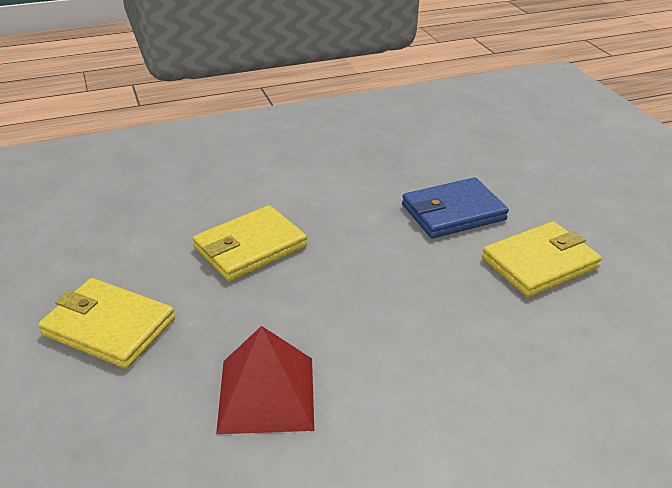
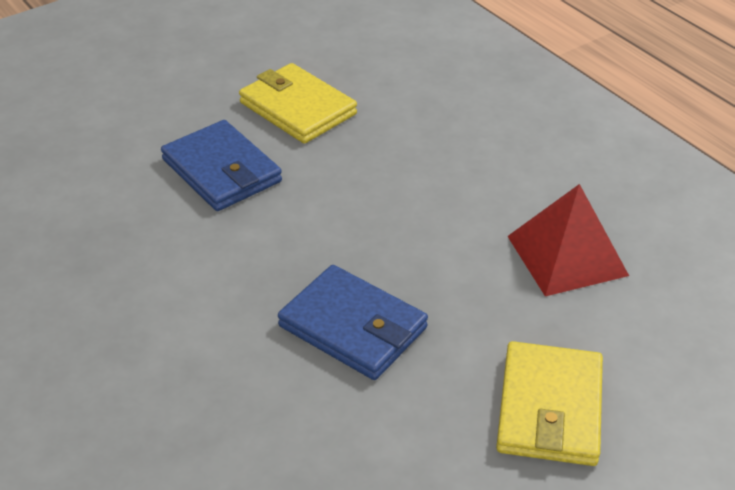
camera: 105 degrees left, 5 degrees up
yellow wallet [193,205,307,282] -> blue wallet [278,265,428,380]

